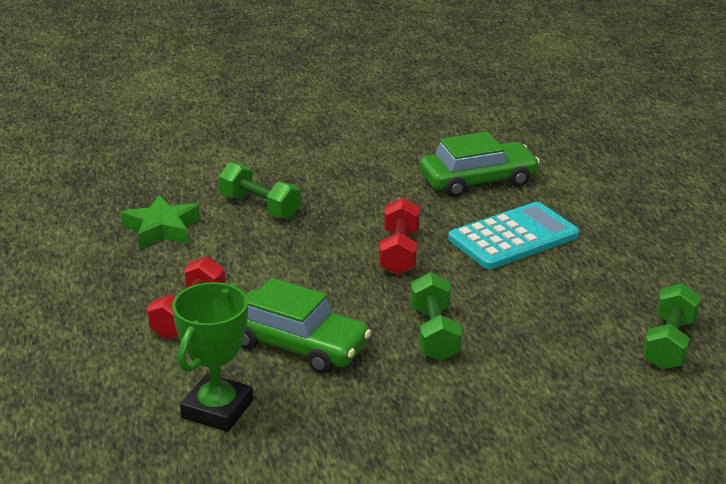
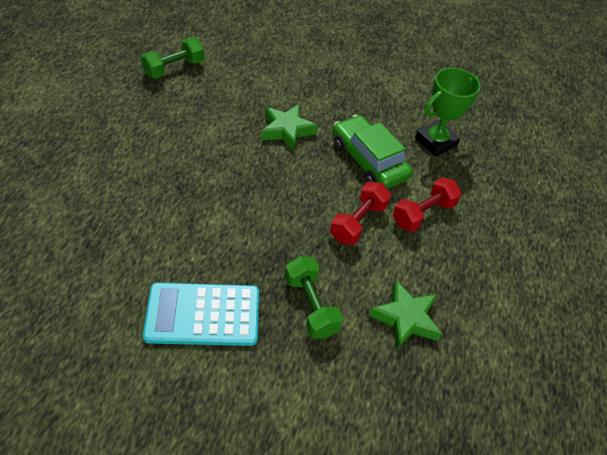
camera: 155 degrees left, 20 degrees up
red dumbbell [379,198,420,275] -> red dumbbell moved to [330,182,391,245]
green dumbbell [410,272,462,361] -> green star [261,104,318,151]
green car [419,132,540,197] -> none
turquoise calculator [448,202,580,269] -> turquoise calculator moved to [143,283,259,346]

